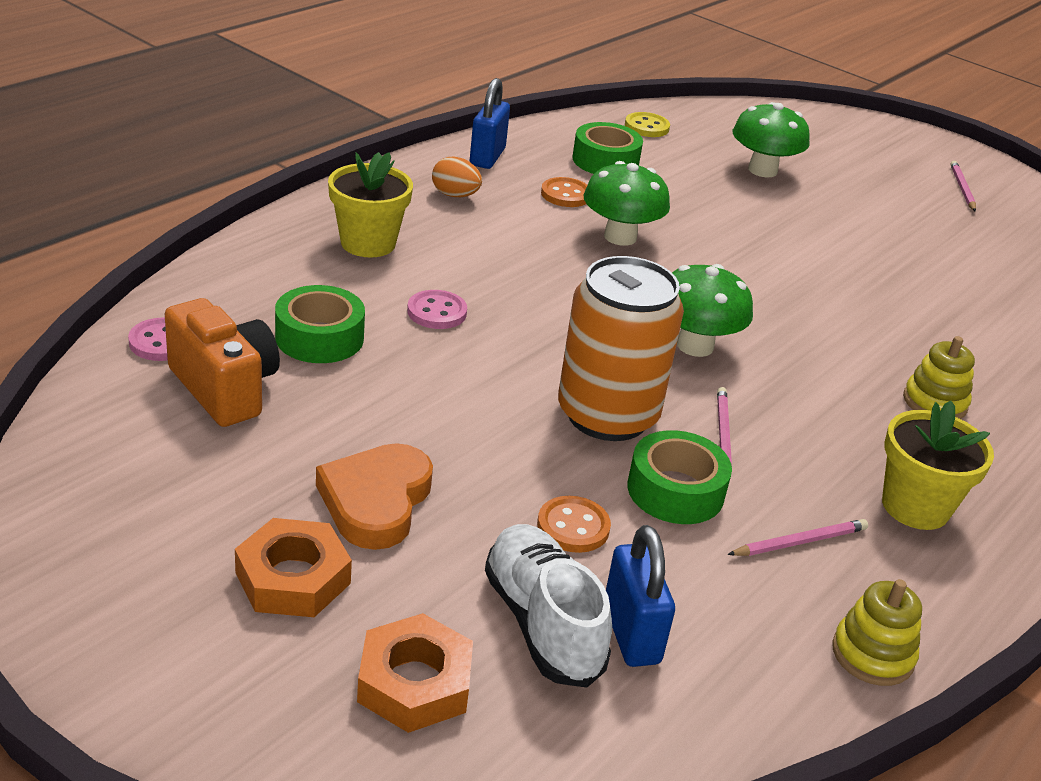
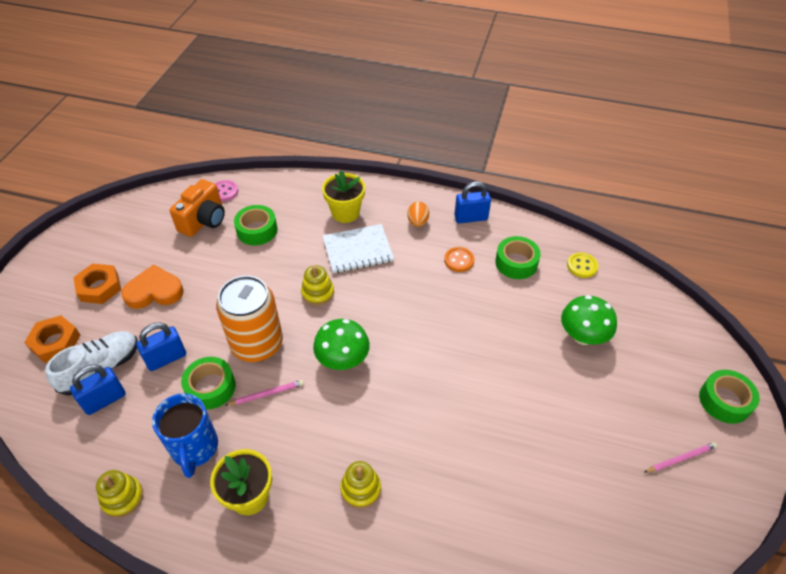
camera: 70 degrees right, 15 degrees up
pink button [407,290,467,329] -> none
orange button [537,496,611,553] -> blue padlock [136,323,186,371]
green mushroom [584,161,670,246] -> none
pink pencil [728,519,868,556] -> blue mug [152,393,218,478]
none -> yellow stacking toy [301,265,334,306]
none -> white notebook [323,224,394,273]
none -> green tape [699,370,760,424]

